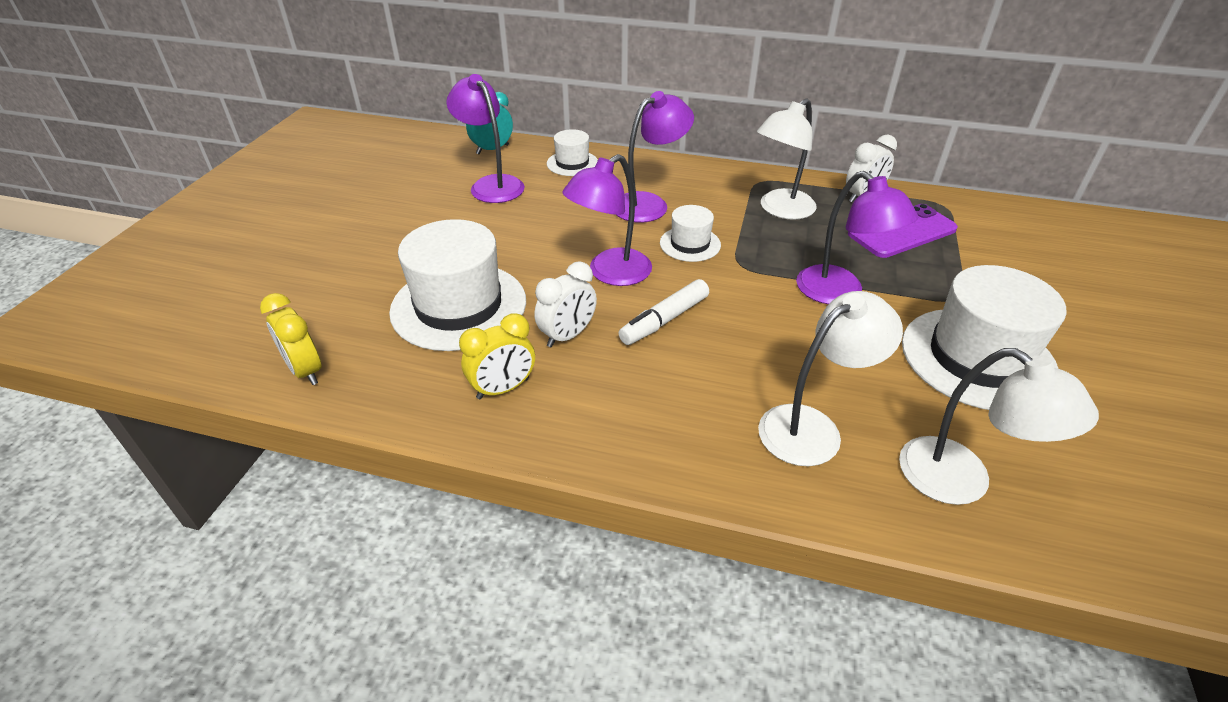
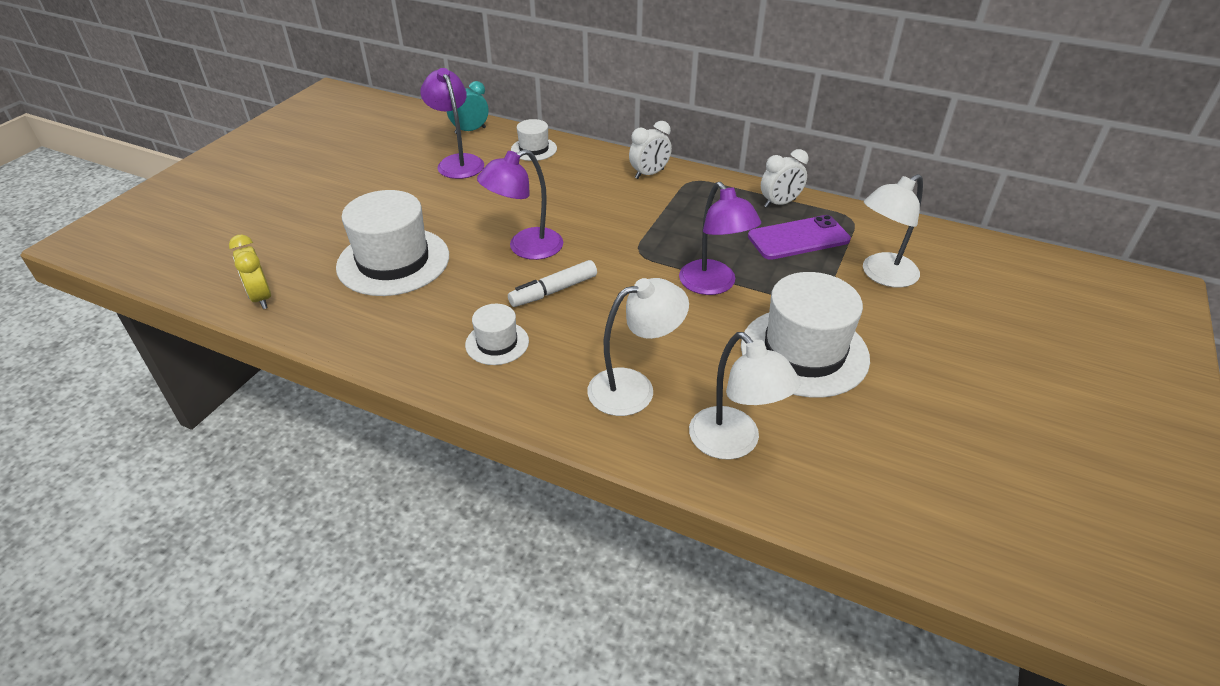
camera: 10 degrees right, 0 degrees up
yellow clock [459,314,535,399] -> none
white clock [534,261,597,347] -> white clock moved to [629,121,672,179]
purple lamp [617,91,694,223] -> none
white hat [660,205,721,262] -> white hat moved to [465,304,529,365]
white lamp [757,98,817,220] -> white lamp moved to [863,174,923,288]

